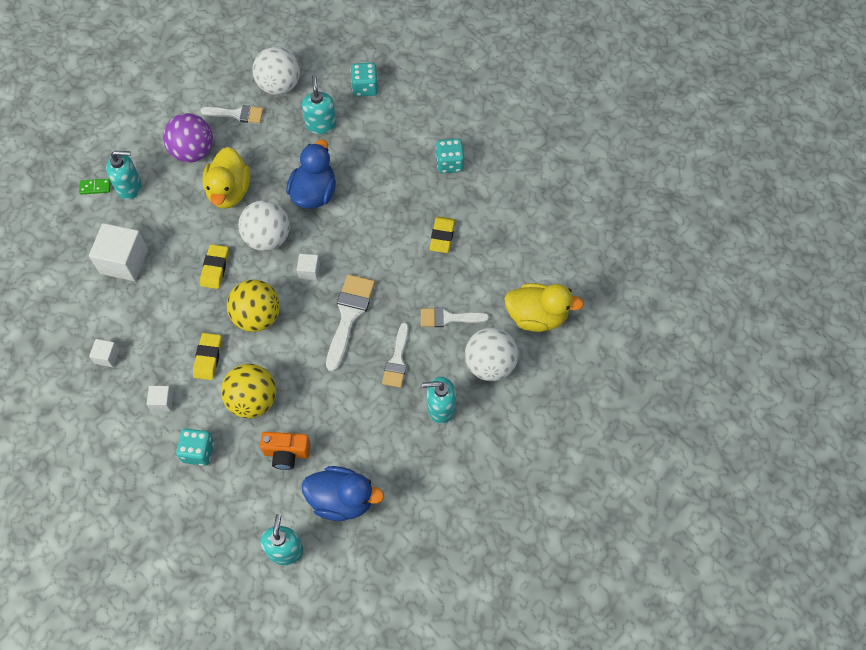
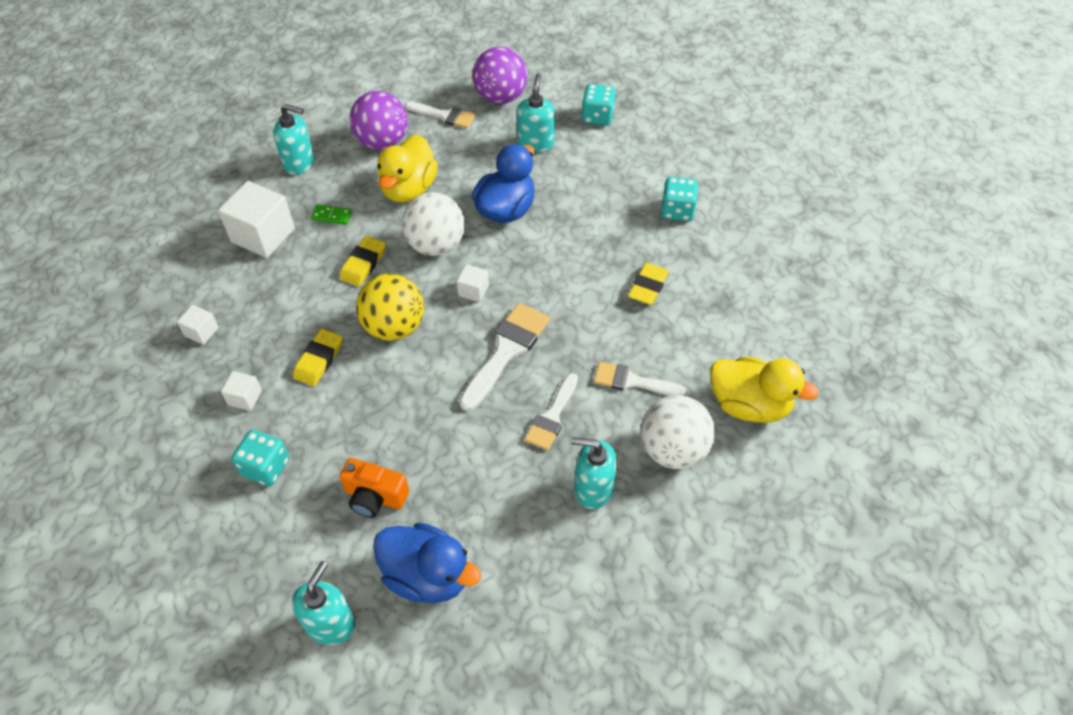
camera: 15 degrees right, 10 degrees down
green domino [79,179,111,195] -> green domino moved to [311,204,352,225]
yellow ball [221,364,276,418] -> none
white ball [252,47,300,95] -> purple ball [473,47,528,104]

